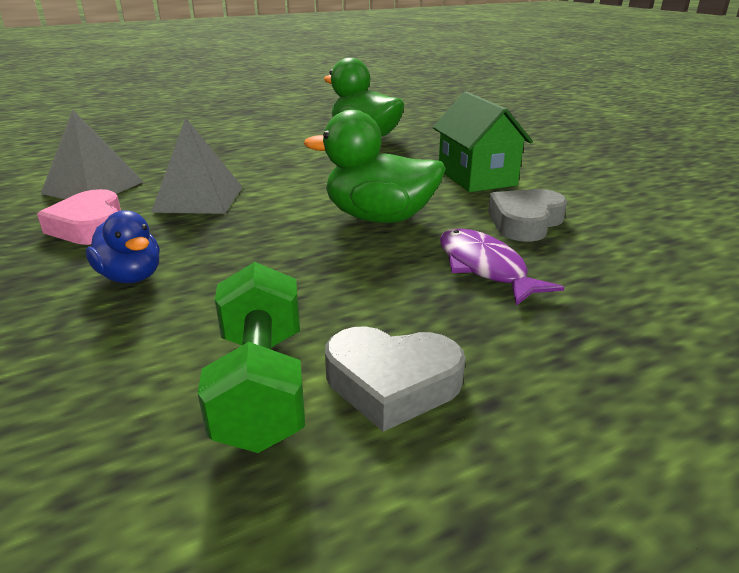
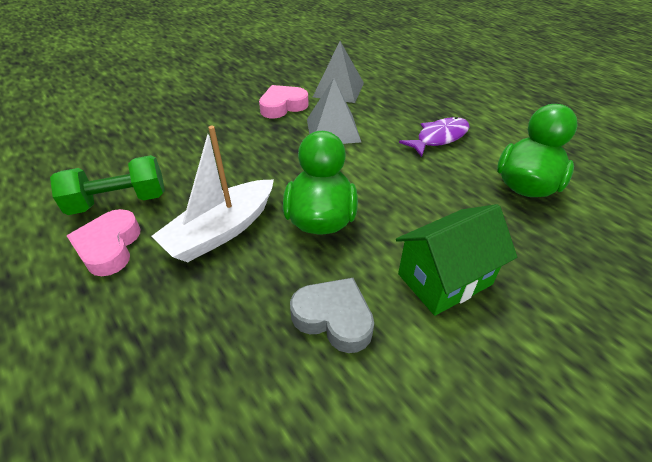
camera: 80 degrees right, 15 degrees up
blue duck [86,210,160,283] -> none
grey heart [325,326,465,432] -> pink heart [67,209,141,276]
purple fish [440,228,565,306] -> purple fish moved to [399,117,469,157]
none -> white boat [152,126,274,262]

